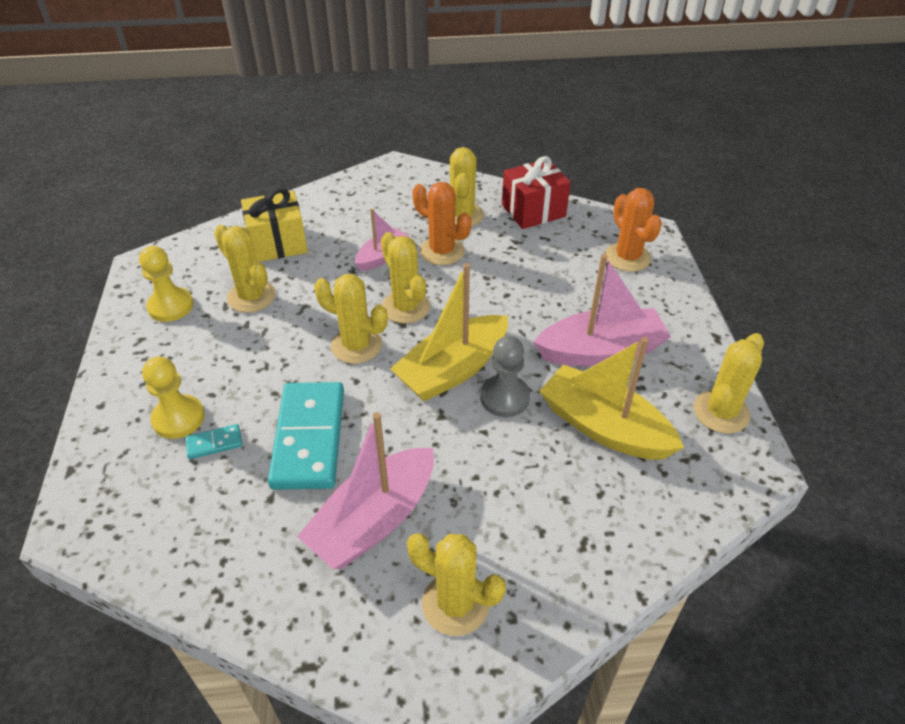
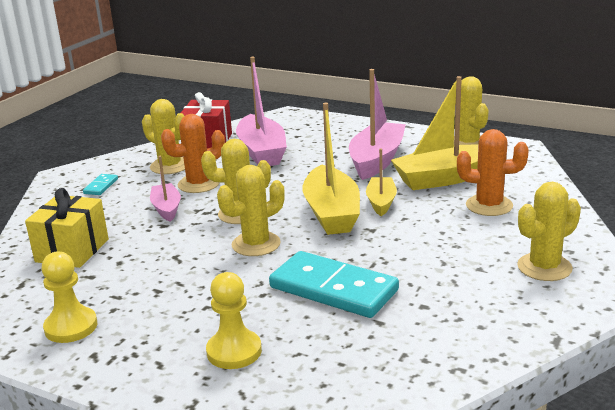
camera: 55 degrees left, 20 degrees down
turquoise domino [185,424,242,459] -> turquoise domino moved to [83,174,118,195]
yellow cactus [214,225,276,313] -> none
pink boat [297,412,434,569] -> pink boat moved to [236,57,287,166]
grey pawn [480,336,530,417] -> yellow boat [366,149,397,216]
orange cactus [605,188,662,272] -> orange cactus moved to [457,129,529,216]

